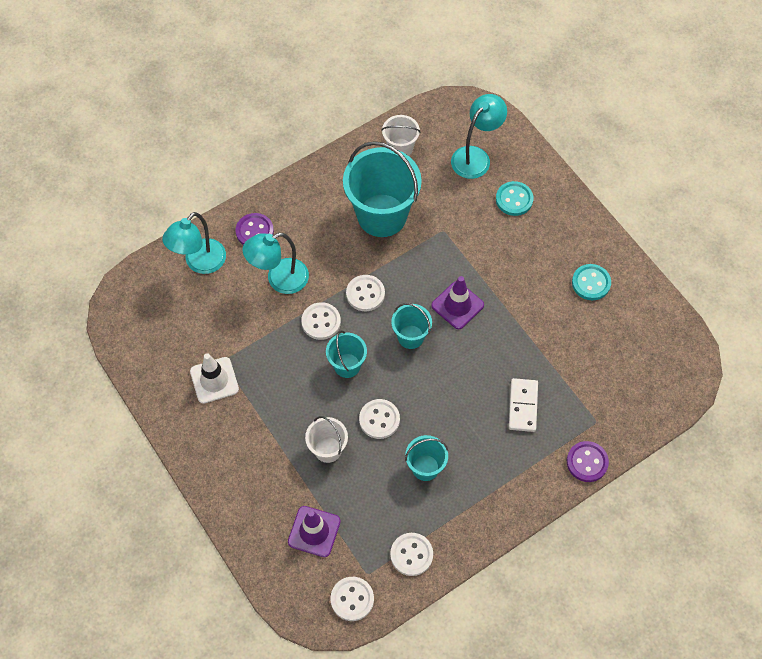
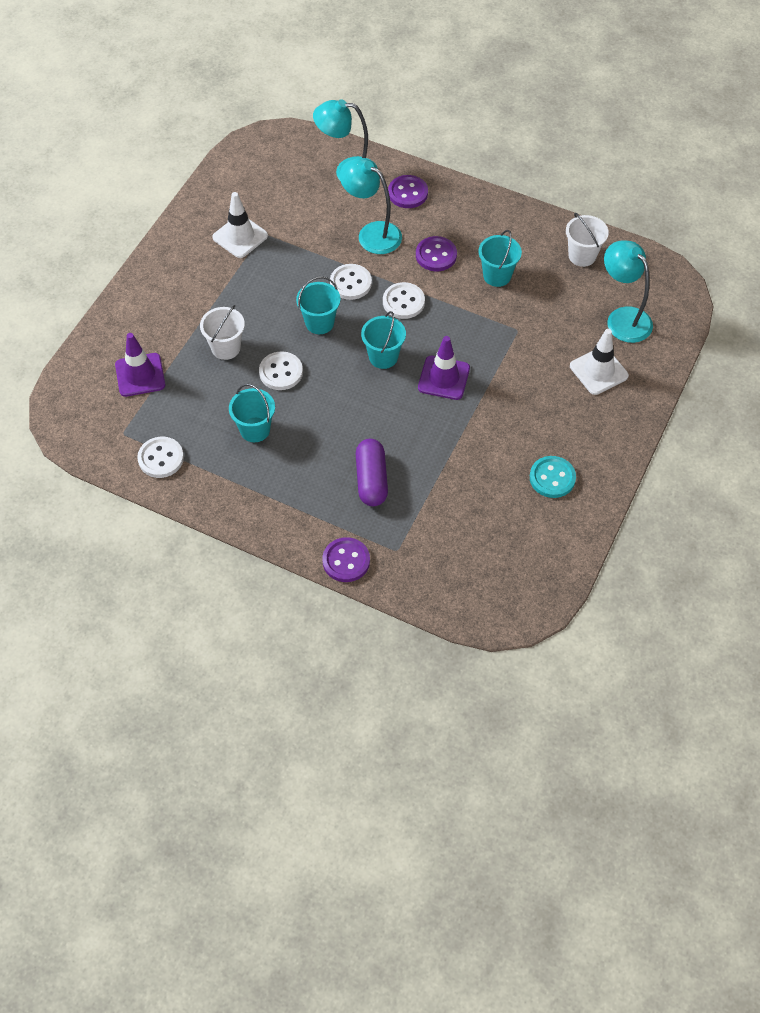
camera: 60 degrees right, 5 degrees down
white button [331,577,374,621] -> none
turquoise bucket [343,141,422,237] -> turquoise bucket [478,230,522,287], size x0.51
turquoise lamp [451,94,507,179] -> turquoise lamp turned 135 degrees counterclockwise [604,241,653,343]
turquoise button [496,181,533,216] -> white traffic cone [570,329,629,395]
white domino [509,378,538,432] -> purple capsule [356,439,388,506]
none -> purple button [416,236,457,271]

